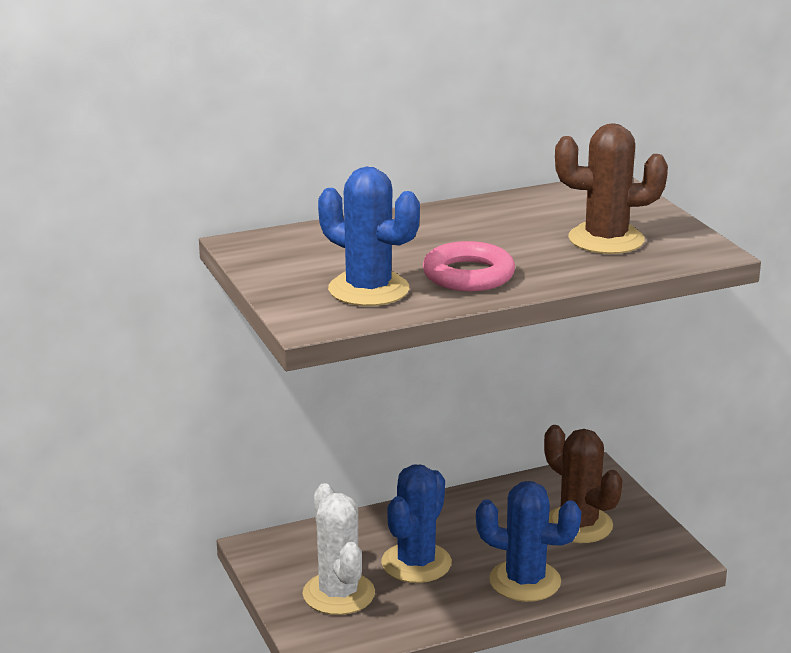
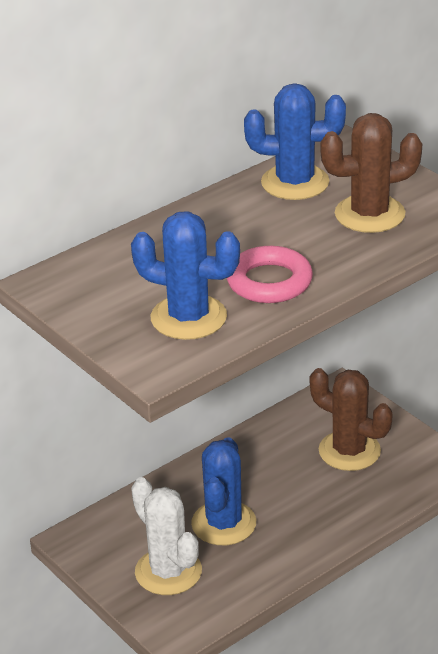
camera: 15 degrees left, 10 degrees up
blue cactus [476,481,581,602] -> blue cactus moved to [244,83,346,200]

